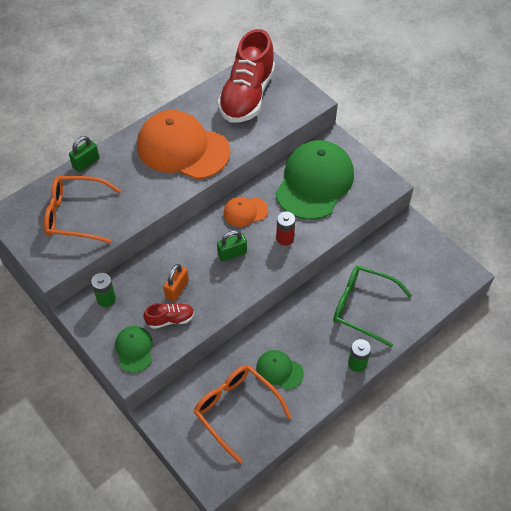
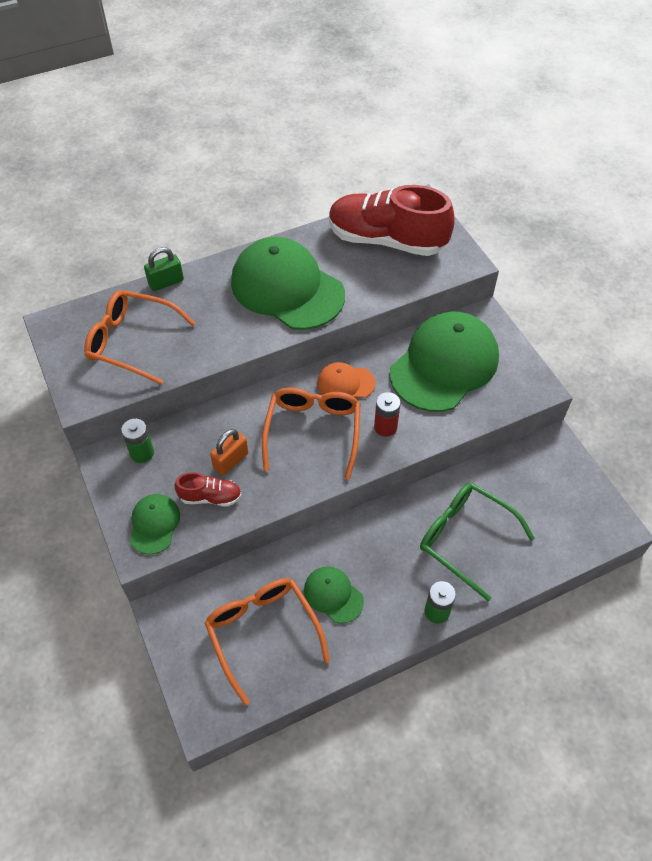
camera: 15 degrees right, 0 degrees up
orange cap [137,110,230,179] -> green cap [231,237,345,330]
green padlock [217,230,247,262] -> orange glasses [262,388,360,480]
red shoe [218,29,275,123] -> red shoe turned 75 degrees clockwise [329,185,455,256]

